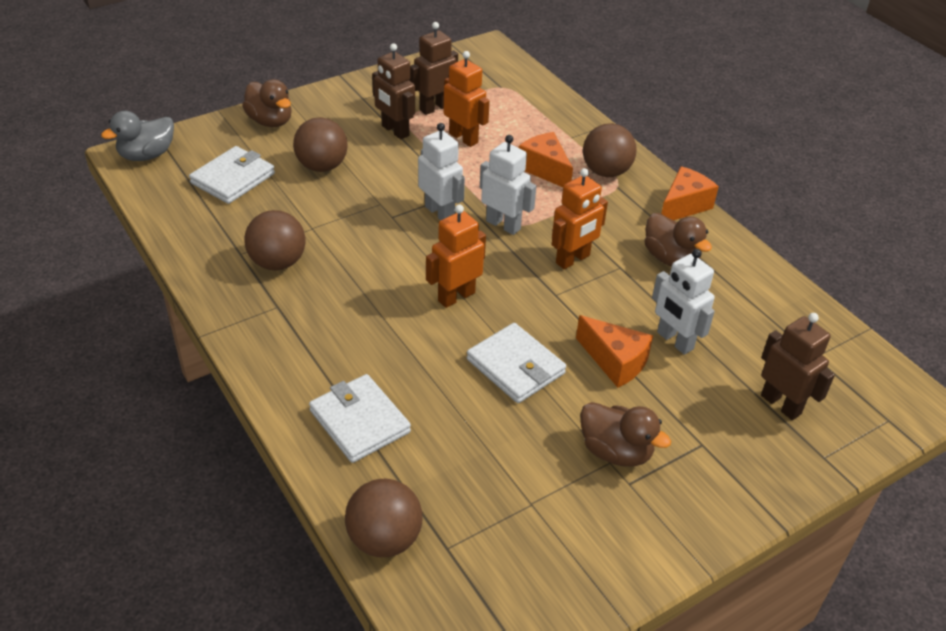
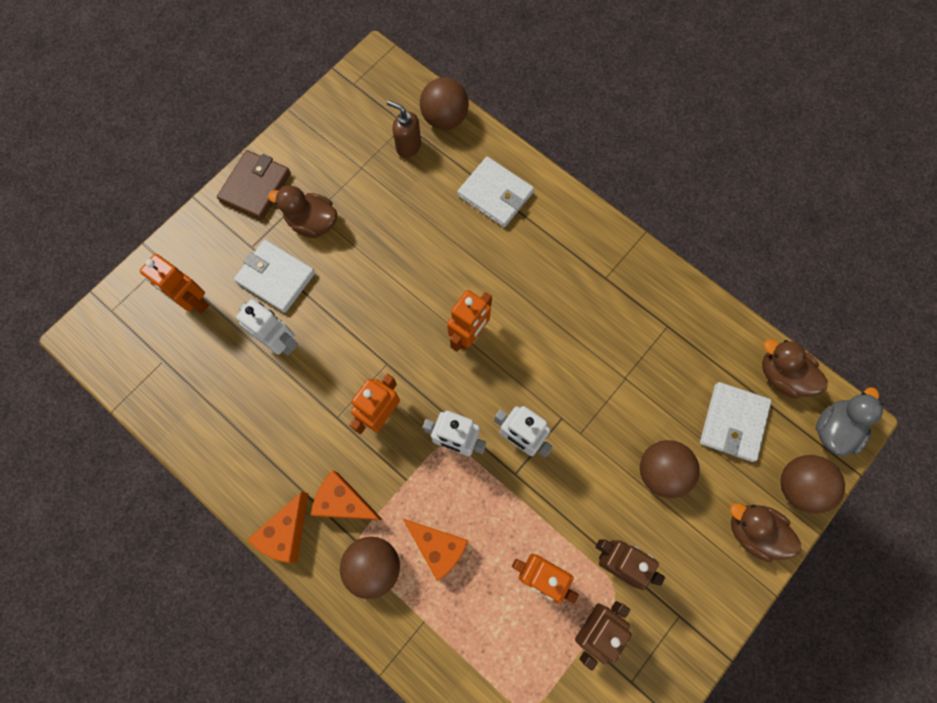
camera: 165 degrees right, 30 degrees up
brown ball [244,210,305,270] -> brown ball moved to [780,455,845,514]
white wallet [467,323,566,403] -> white wallet moved to [234,240,315,313]
orange cheese [576,315,653,388] -> orange cheese moved to [311,470,383,520]
brown duck [644,213,712,267] -> brown duck moved to [762,339,828,399]
brown robot [761,313,835,420] -> orange robot [140,254,209,314]
none -> brown wallet [217,150,291,220]
none -> brown soap dispenser [387,100,421,158]

